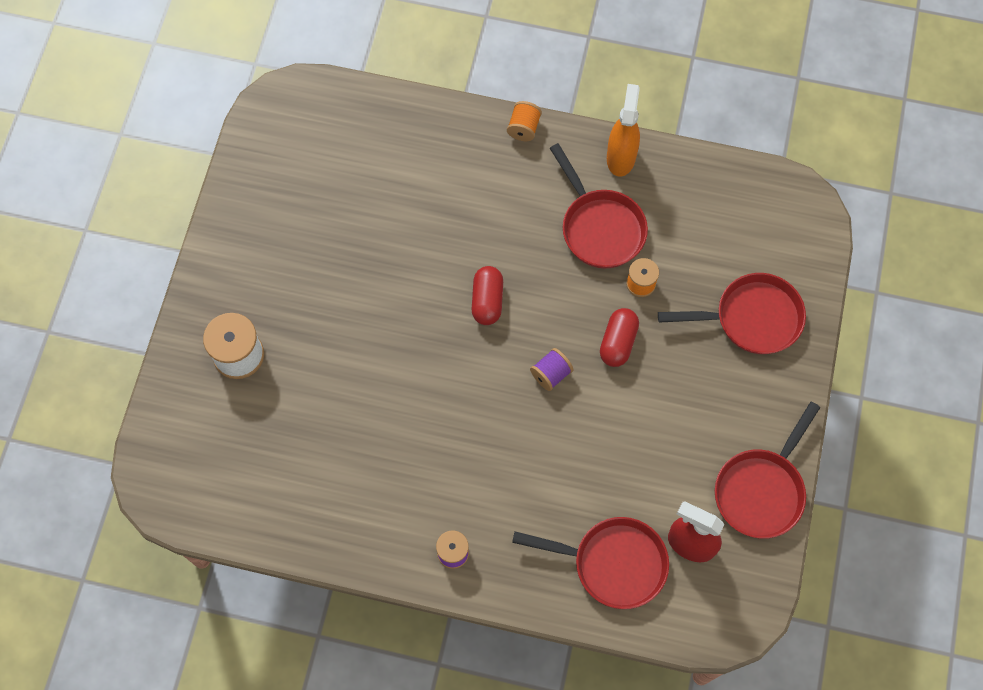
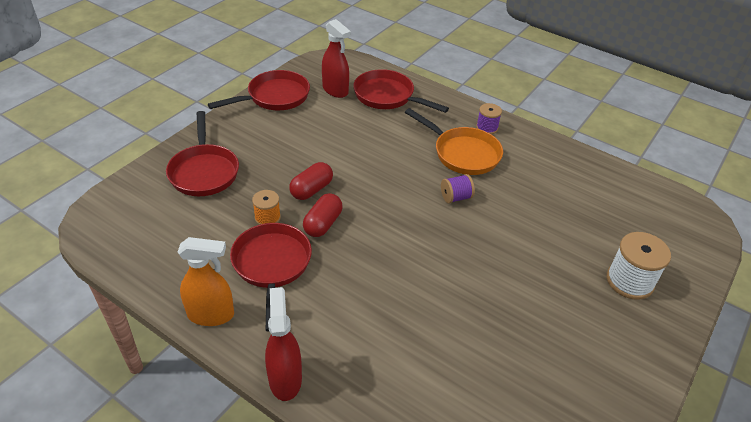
camera: 160 degrees left, 25 degrees down
red capsule [472,266,503,325] -> red capsule moved to [303,193,343,237]
orange spool [507,101,542,141] -> red spray bottle [265,287,302,401]
purple spool [530,348,574,391] -> purple spool moved to [441,174,475,204]
orange spray bottle [607,84,640,176] -> orange spray bottle turned 120 degrees counterclockwise [178,237,234,326]
red pan [658,273,806,354] -> red pan turned 120 degrees counterclockwise [166,111,239,196]
none -> orange pan [405,108,503,175]

